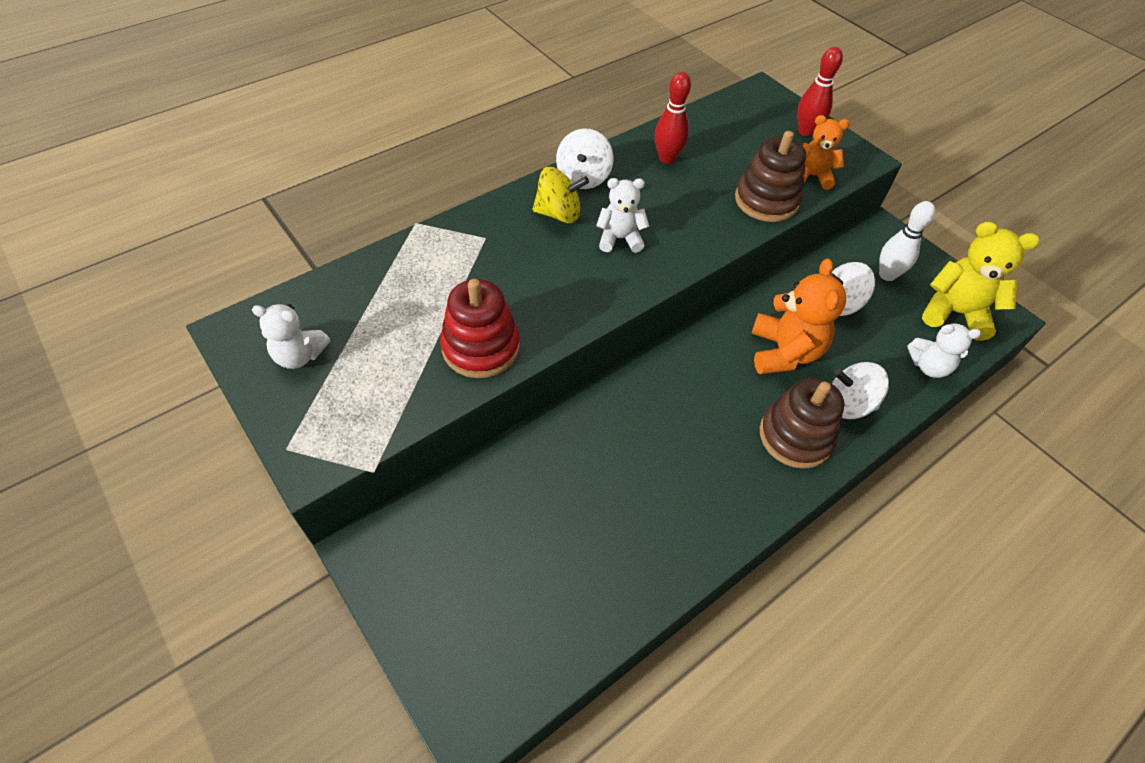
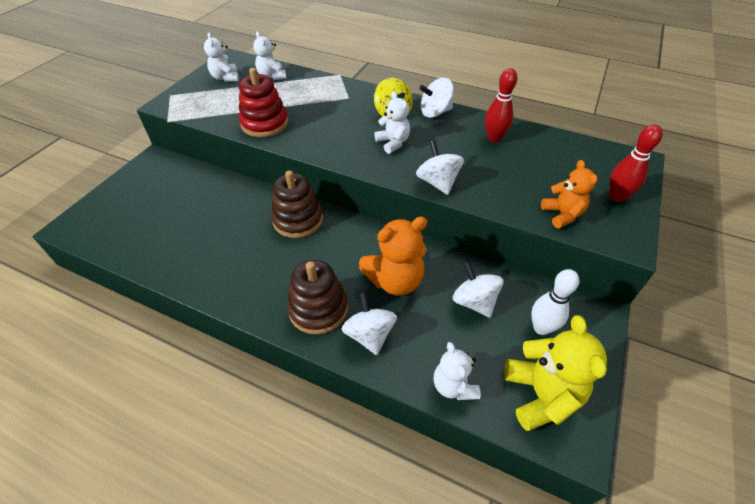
camera: 65 degrees right, 5 degrees down
brown stacking toy [735,131,806,222] -> brown stacking toy moved to [271,170,323,238]
none -> white teddy bear [253,31,286,80]
none -> white spinning top [416,140,464,195]

